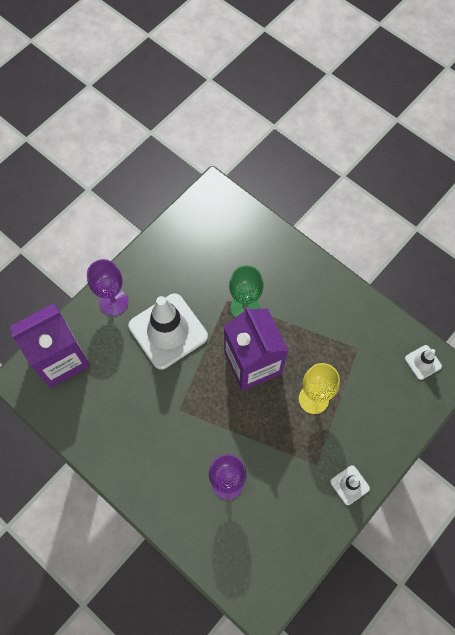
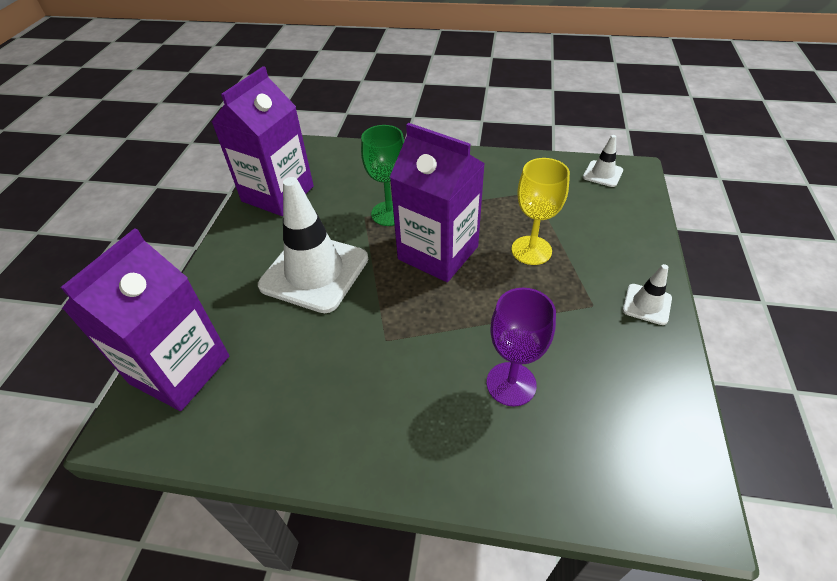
camera: 30 degrees left, 20 degrees down
purple goblet [87,259,128,316] -> none
none -> purple carton [212,66,314,216]

